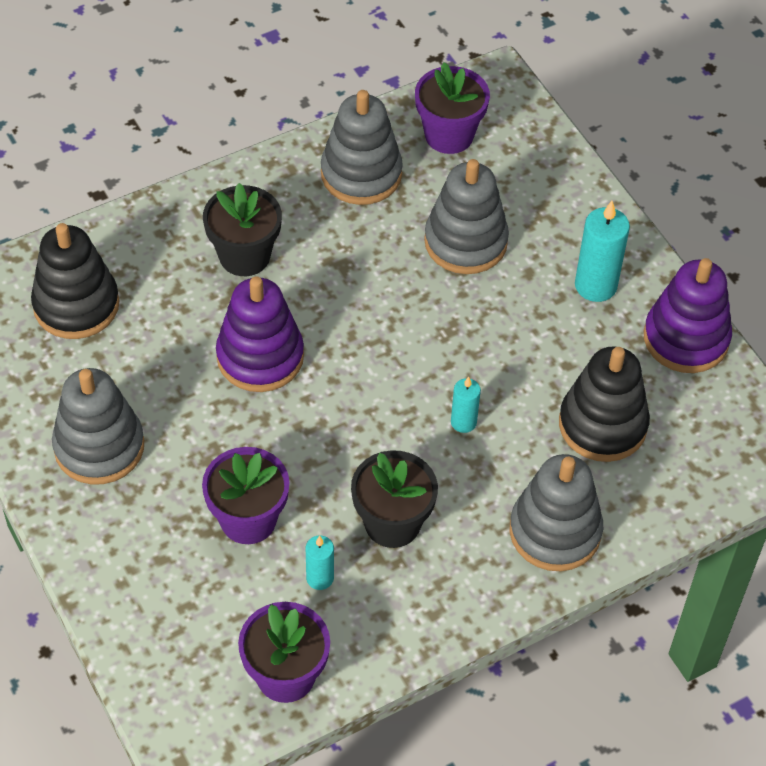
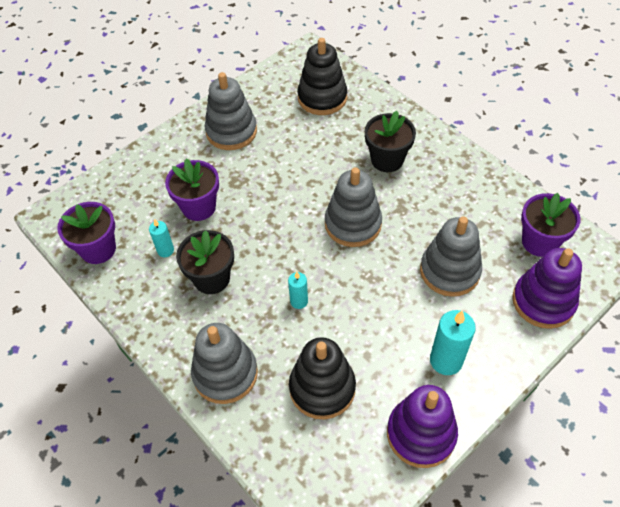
camera: 80 degrees right, 0 degrees up
purple stacking toy [216,276,304,392] -> purple stacking toy moved to [512,248,582,329]
grey stacking toy [321,90,403,205] -> grey stacking toy moved to [325,167,382,247]

